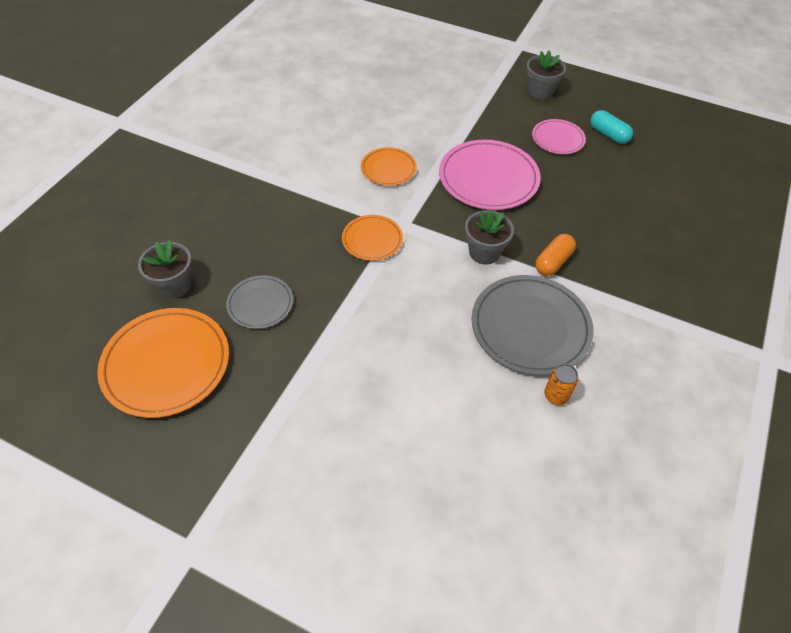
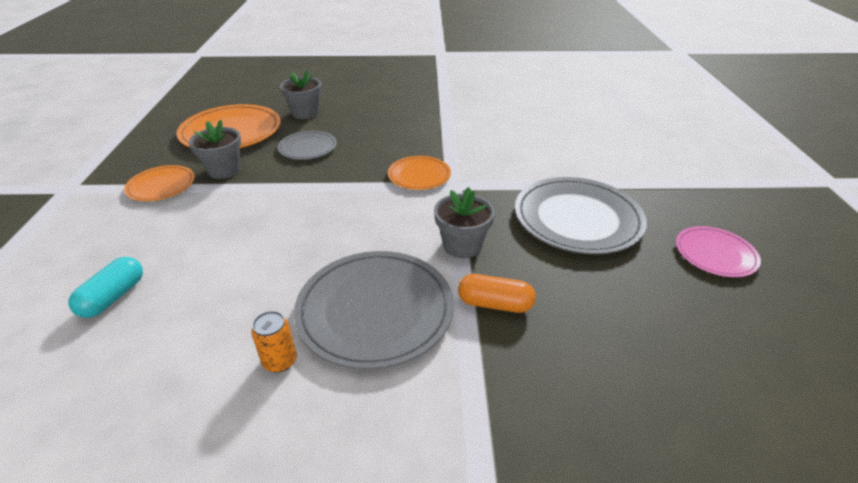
camera: 65 degrees right, 15 degrees down
orange plate [361,147,417,186] -> orange plate moved to [124,165,195,201]
pink plate [439,140,541,210] -> grey plate [515,177,647,254]
grey flower pot [526,50,566,100] -> grey flower pot moved to [189,120,241,179]
turquoise capsule [590,110,633,144] -> turquoise capsule moved to [69,257,143,318]

